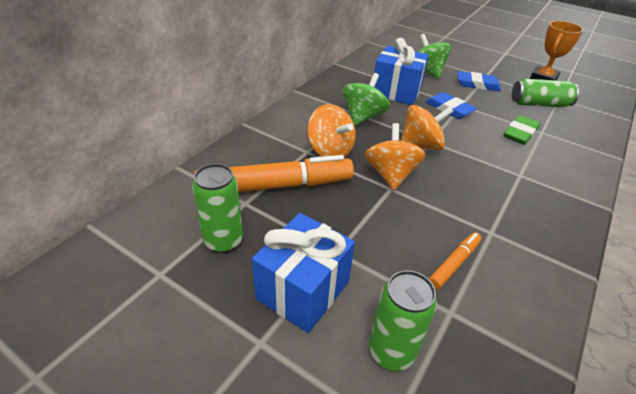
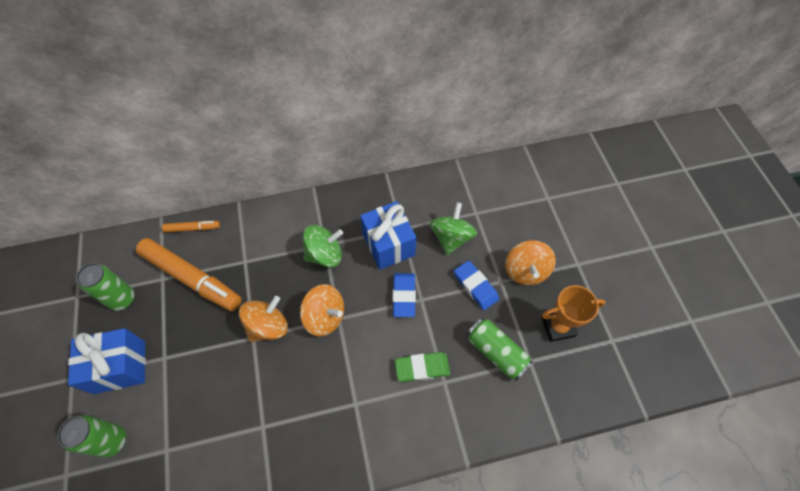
camera: 45 degrees right, 20 degrees up
orange spinning top [307,104,356,158] -> orange spinning top moved to [505,240,556,285]
orange marker [429,232,481,290] -> orange marker moved to [162,221,220,233]

